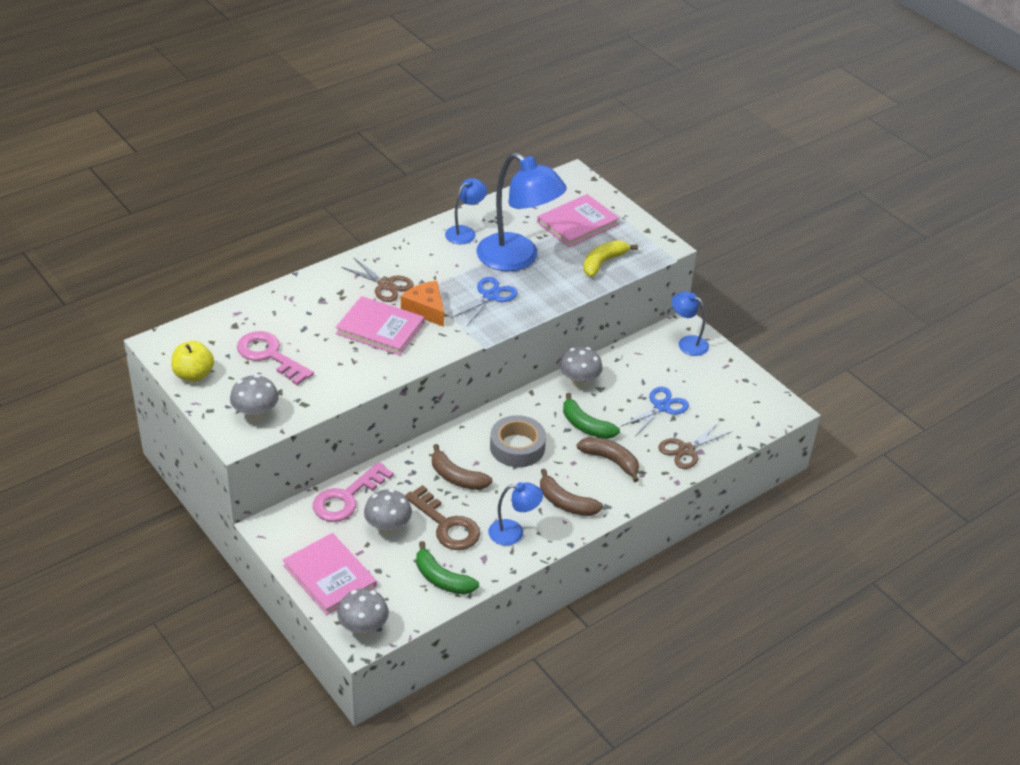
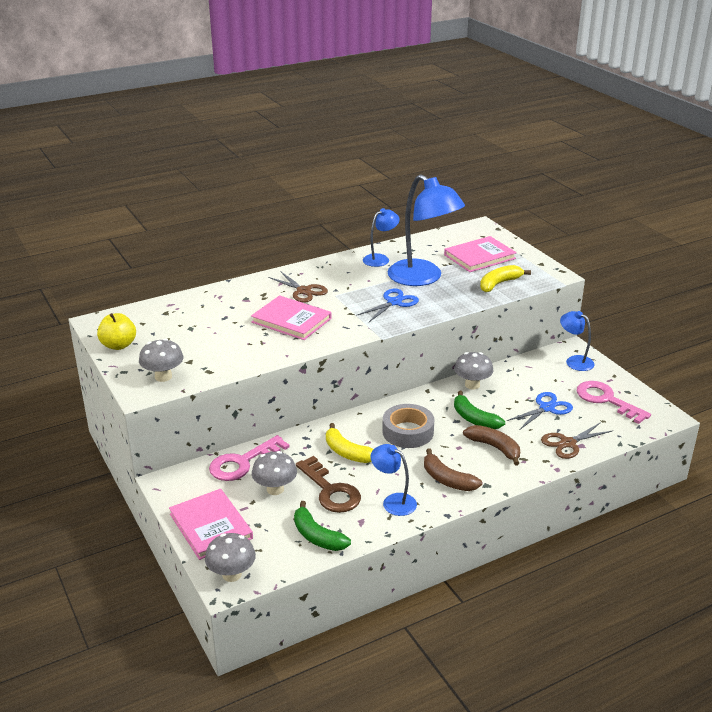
camera: 10 degrees right, 10 degrees down
pink key [237,331,314,385] -> pink key moved to [577,381,651,424]
orange cheese [401,281,444,327] -> none
brown banana [432,444,493,490] -> yellow banana [326,423,373,463]
blue lamp [488,482,543,546] -> blue lamp turned 150 degrees counterclockwise [370,444,417,516]

